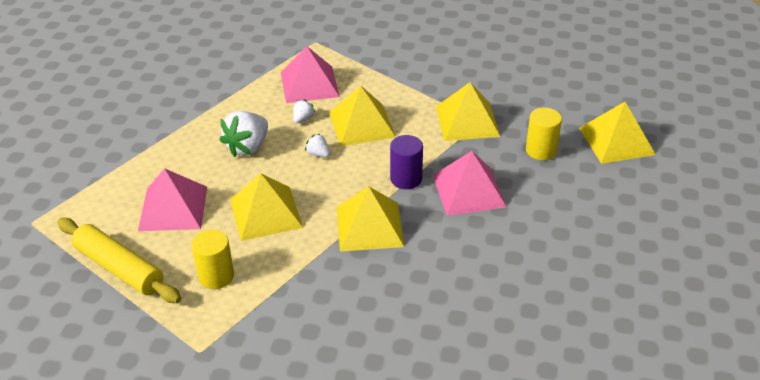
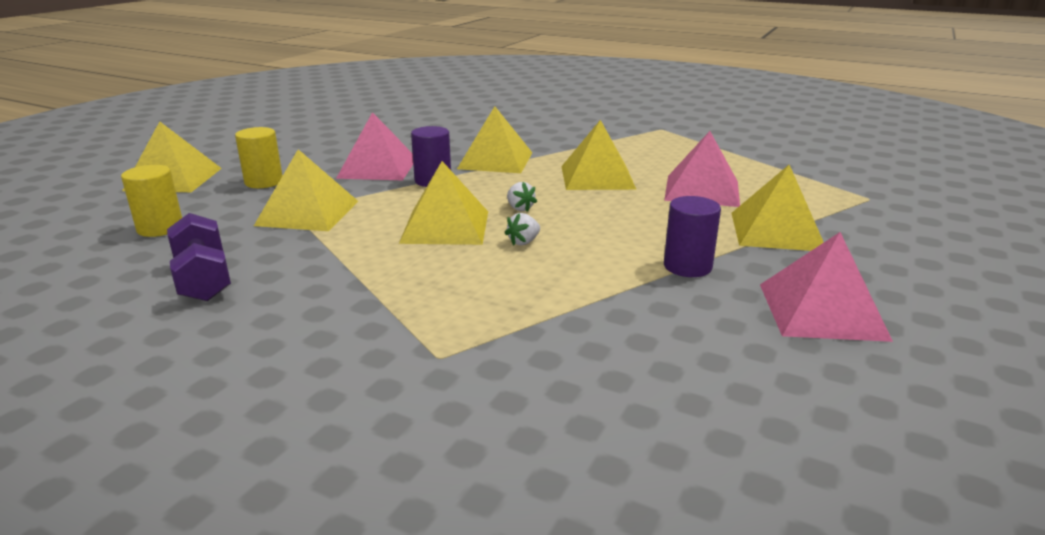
camera: 165 degrees left, 15 degrees down
yellow rolling pin [57,218,181,303] -> none
yellow cylinder [191,229,234,289] -> yellow cylinder moved to [121,165,182,237]
white strawberry [220,111,268,157] -> none
pink pyramid [281,46,340,103] -> pink pyramid moved to [760,232,893,342]
none -> purple dumbbell [167,213,231,301]
none -> purple cylinder [664,196,721,277]
none -> yellow pyramid [731,165,824,251]

